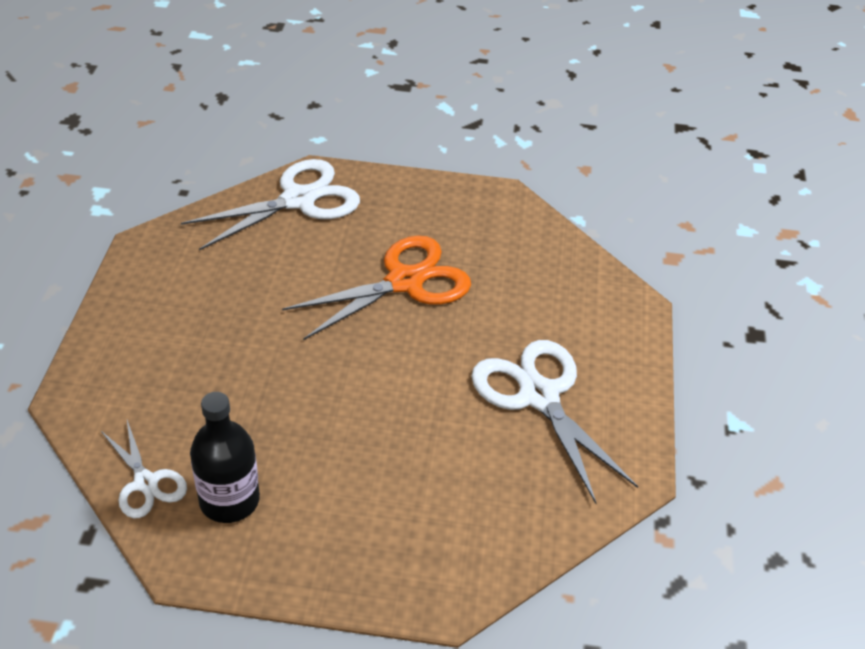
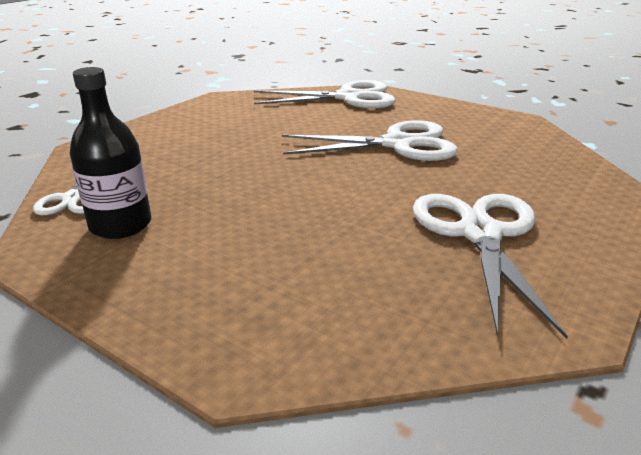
camera: 30 degrees right, 15 degrees down
orange scissors [282,236,471,340] -> white scissors [282,120,458,161]

